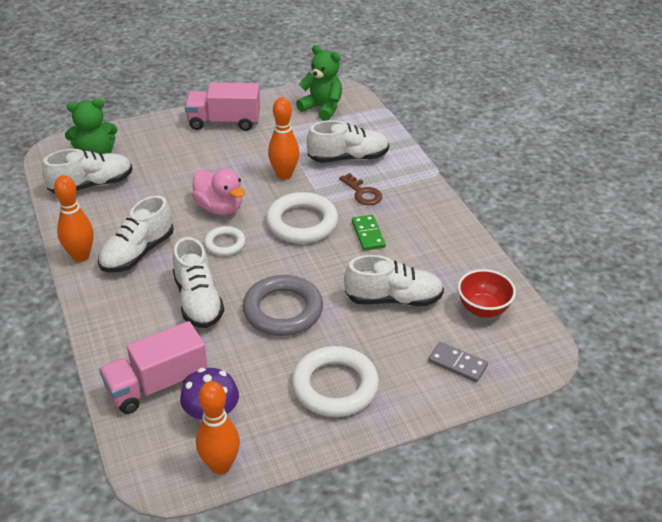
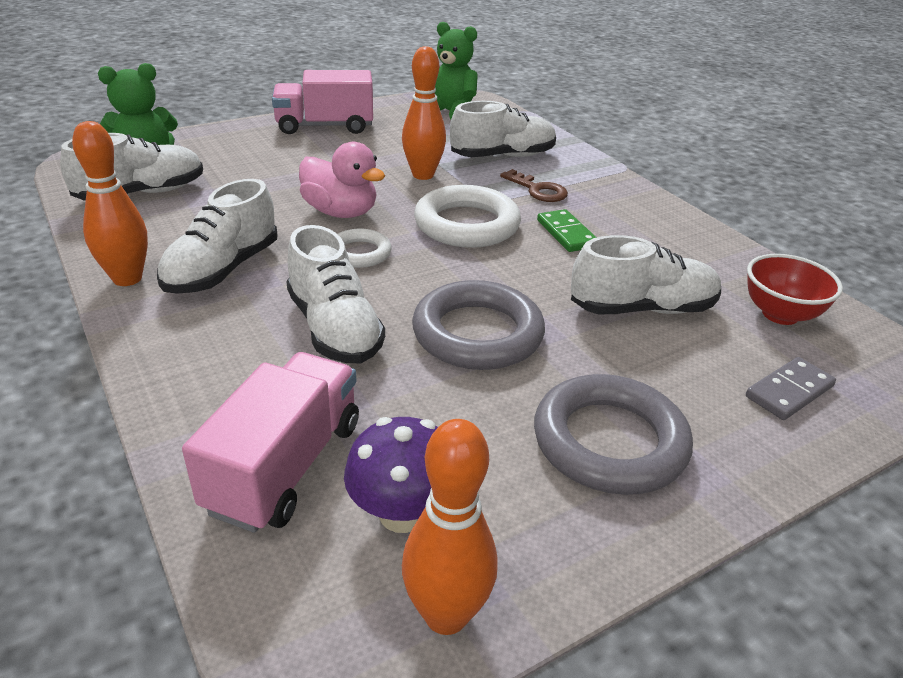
camera: 10 degrees left, 5 degrees down
pink truck [99,321,208,414] -> pink truck turned 150 degrees clockwise [182,352,359,533]
white ring [292,346,379,417] -> grey ring [534,374,693,495]
grey domino [428,342,488,382] -> grey domino turned 60 degrees counterclockwise [746,357,836,420]

